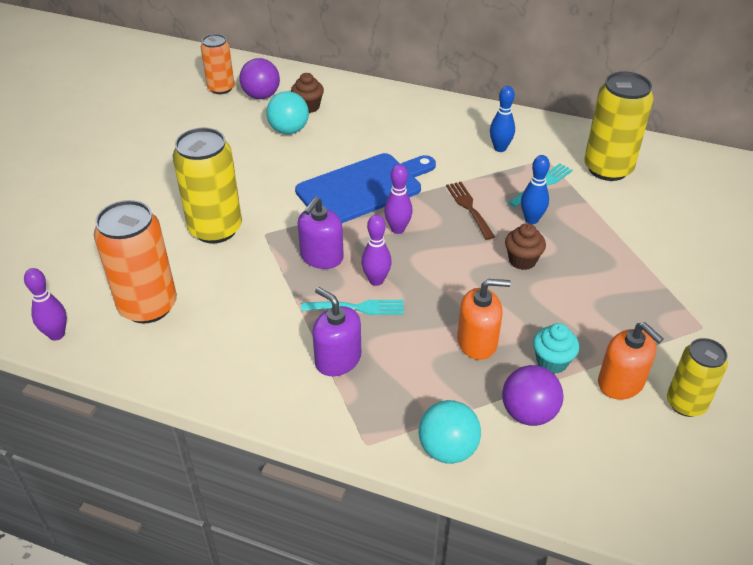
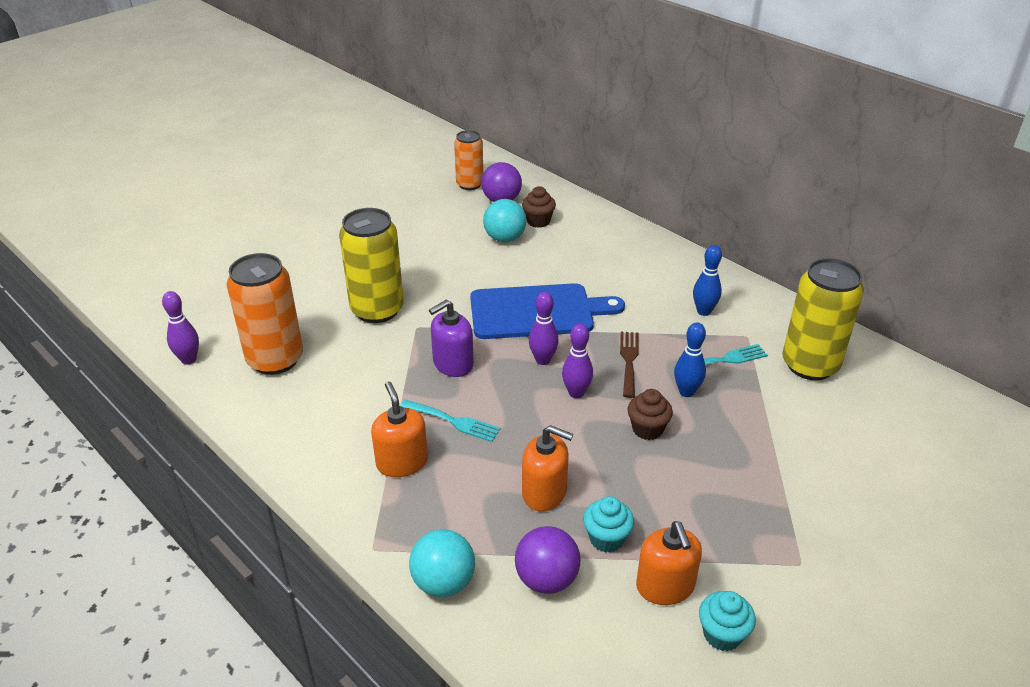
camera: 25 degrees right, 5 degrees down
purple soap dispenser [312,287,361,376] -> orange soap dispenser [371,381,428,477]
purple bowling pin [361,215,392,286] -> purple bowling pin moved to [562,324,593,398]
yellow can [667,338,728,417] -> turquoise cupcake [699,591,756,651]

